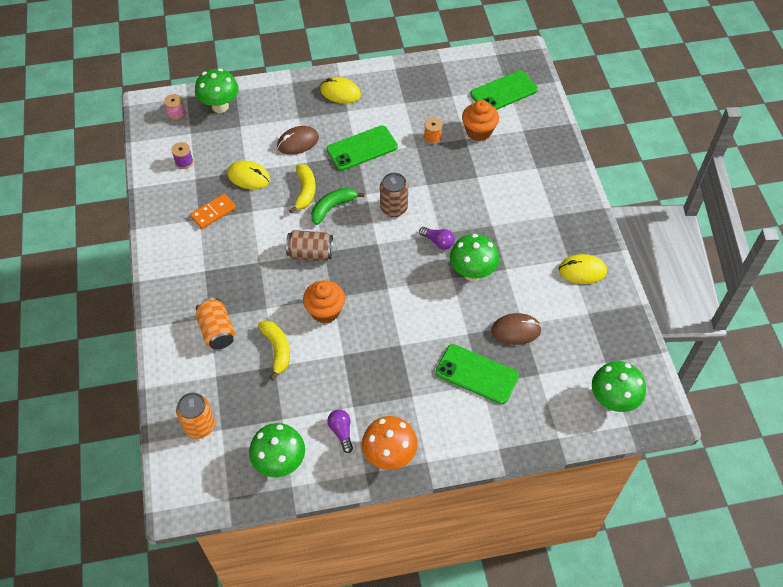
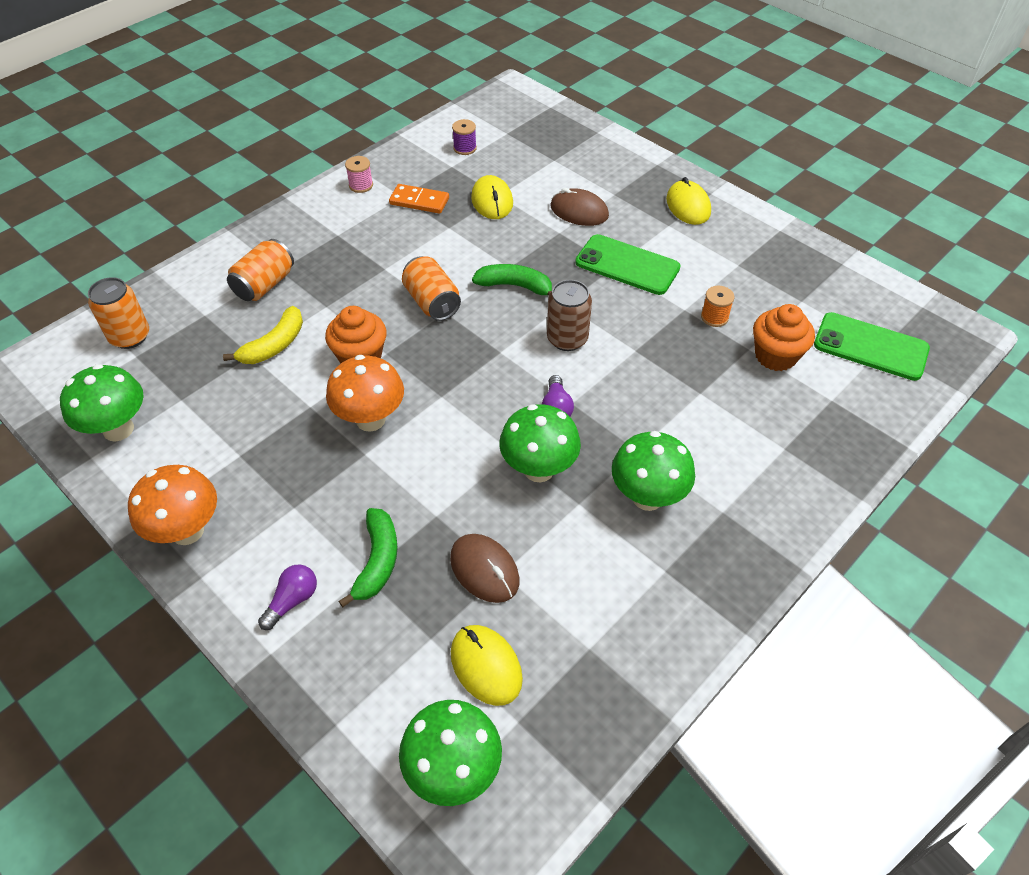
camera: 55 degrees right, 5 degrees down
pink spool [164,94,185,120] -> pink spool moved to [345,156,373,193]
green mushroom [195,68,239,113] -> green mushroom moved to [612,431,695,511]
brown can [286,230,333,261] -> orange can [402,256,461,321]
yellow banana [289,164,316,214] -> none
purple light bulb [327,409,353,453] -> purple light bulb moved to [258,565,317,630]
green phone [436,344,519,404] -> green banana [339,508,398,607]
yellow mouse [559,254,607,284] -> yellow mouse moved to [451,625,523,706]
none -> orange mushroom [326,355,404,432]

